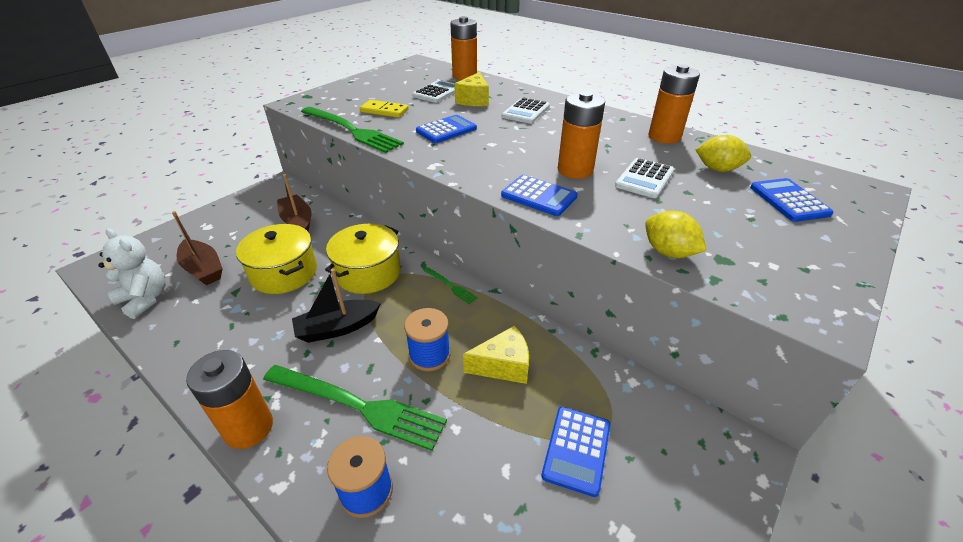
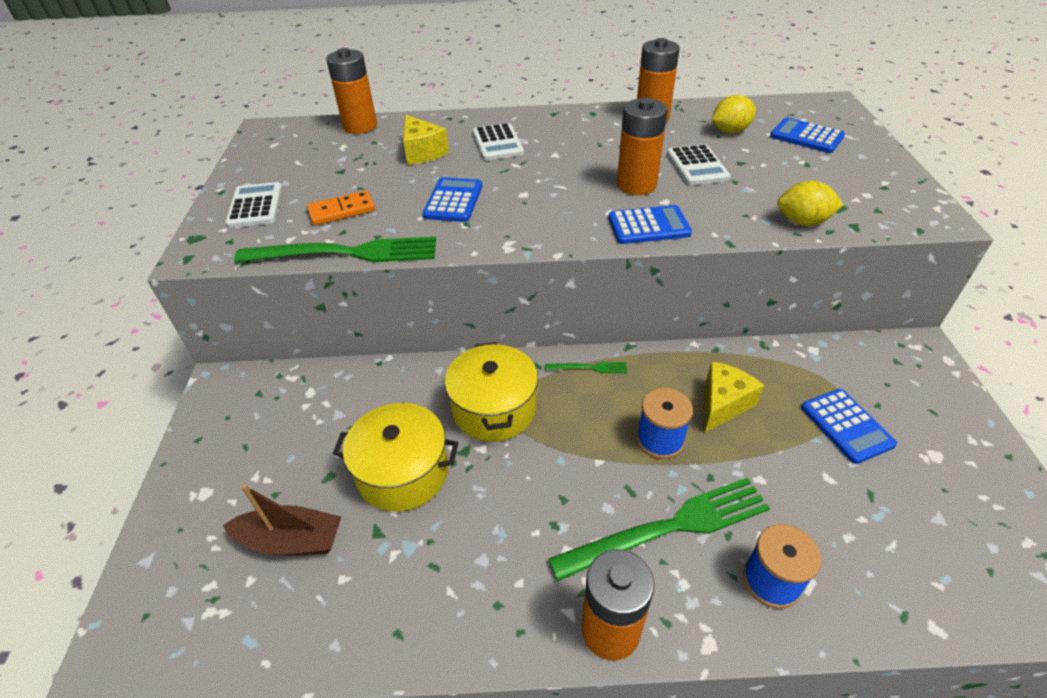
camera: 40 degrees left, 5 degrees up
white teddy bear [98,229,166,319] -> none
brown boat [277,174,311,232] -> none
black boat [292,269,381,343] -> none
yellow domino [360,100,409,118] -> orange domino [307,190,375,225]
white calculator [412,80,455,103] -> white calculator moved to [225,182,282,228]

